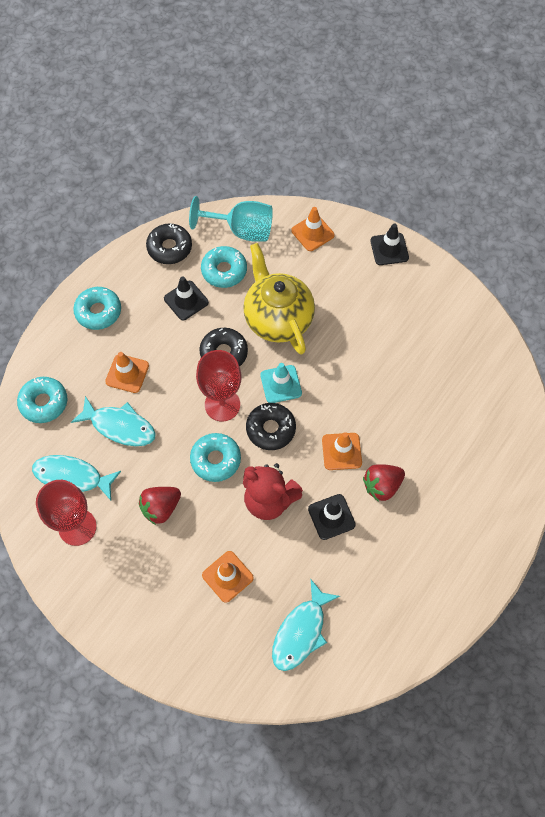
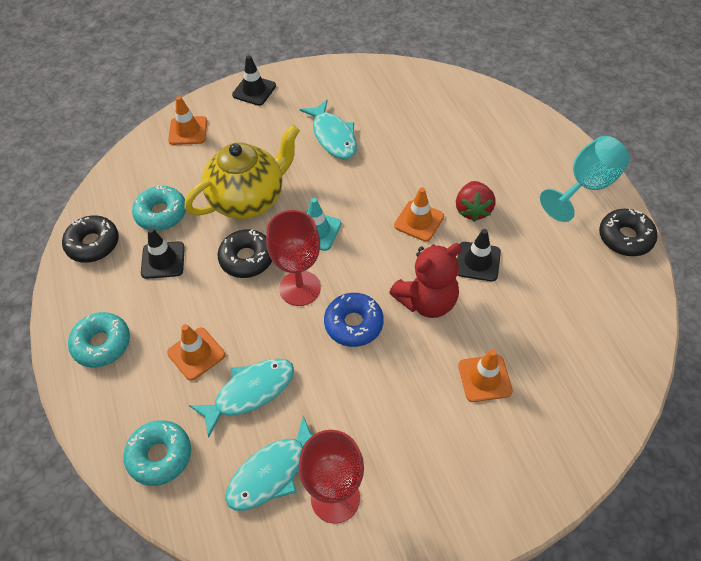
camera: 55 degrees left, 10 degrees down
red strawberry [139,487,181,525] -> none
turquoise goblet [189,196,273,242] -> turquoise goblet moved to [540,136,630,222]
turquoise donut [190,433,241,482] -> blue donut [324,293,384,347]
yellow teapot [243,243,315,355] -> yellow teapot turned 135 degrees clockwise [185,125,300,219]
black donut [246,403,296,450] -> black donut moved to [599,209,658,256]
turquoise fish [272,580,340,671] -> turquoise fish moved to [300,100,357,159]

